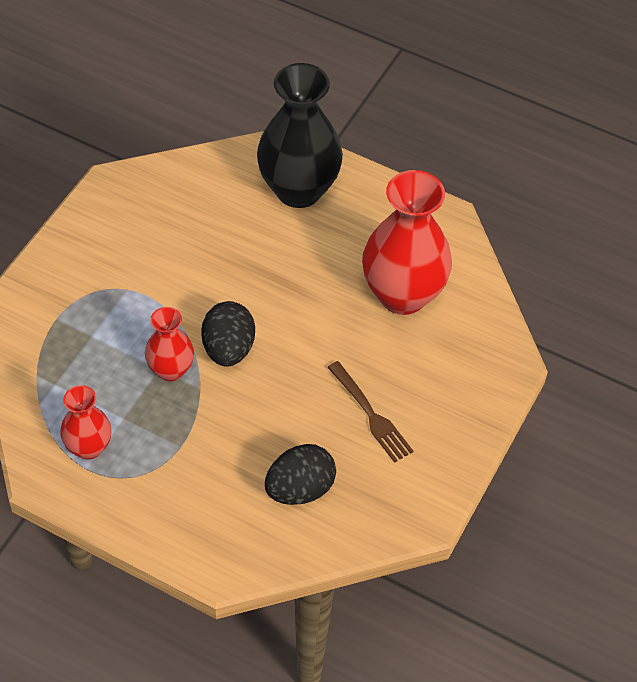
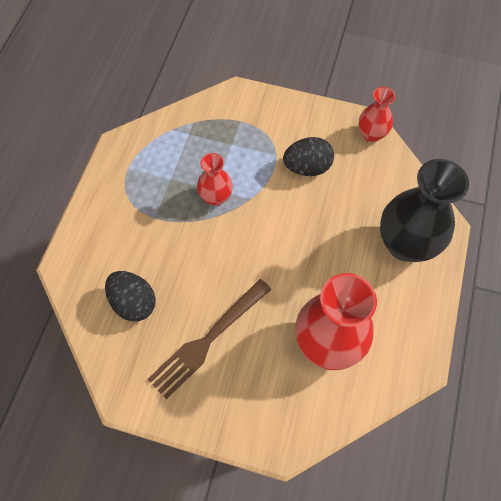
camera: 80 degrees right, 10 degrees up
red vase [60,385,111,460] -> red vase moved to [359,87,395,142]
black egg [201,301,255,367] -> black egg moved to [283,137,334,176]
brown fork [327,361,414,463] -> brown fork [147,279,271,399], size x1.52

